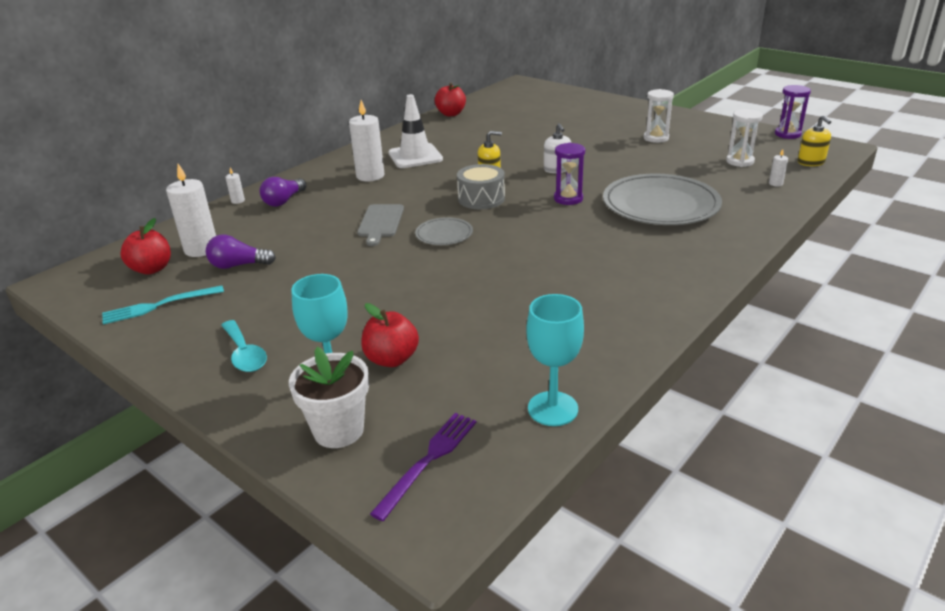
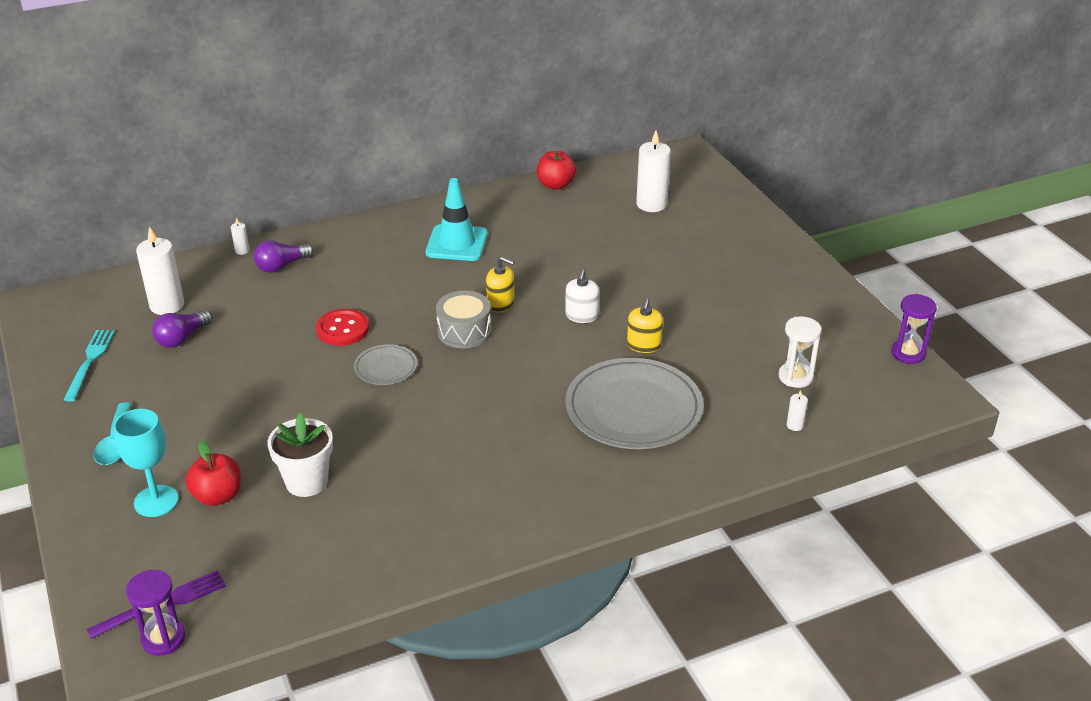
camera: 25 degrees right, 5 degrees up
turquoise fork [102,285,224,325] -> turquoise fork turned 90 degrees clockwise [63,330,115,401]
red apple [120,218,171,274] -> none
purple light bulb [206,234,276,269] -> purple light bulb turned 75 degrees counterclockwise [152,310,212,348]
white flower pot [289,347,369,448] -> white flower pot moved to [267,413,333,497]
white candle [349,100,385,181] -> white candle moved to [636,131,671,212]
grey cutting board [357,204,404,246] -> red button [316,309,369,346]
white traffic cone [388,94,443,168] -> turquoise traffic cone [426,178,488,261]
turquoise goblet [526,294,584,426] -> none
purple hourglass [554,143,585,205] -> purple hourglass moved to [126,570,185,656]
white hourglass [644,89,674,143] -> none
yellow soap dispenser [798,115,831,166] -> yellow soap dispenser moved to [627,298,663,353]

